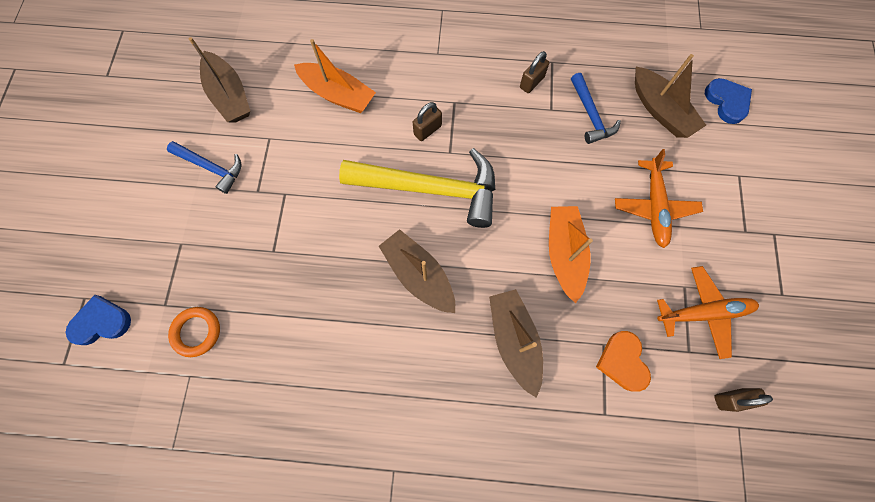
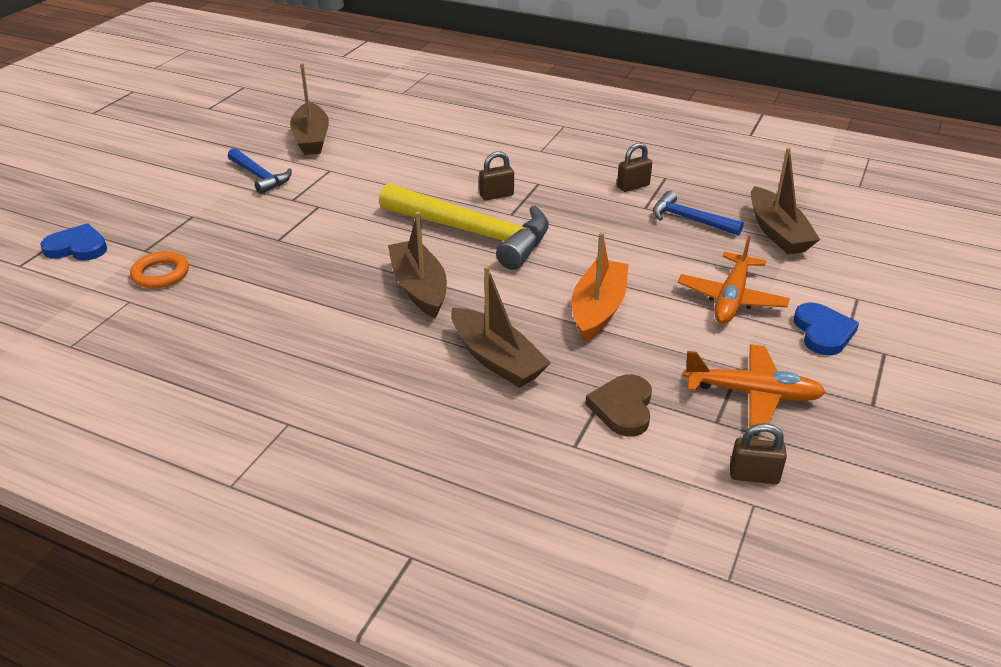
camera: 20 degrees right, 35 degrees down
orange boat [294,39,376,113] -> none
brown boat [489,289,543,398] -> brown boat turned 135 degrees clockwise [451,266,551,388]
blue hammer [571,73,621,144] -> blue hammer turned 120 degrees clockwise [653,191,744,236]
orange heart [596,331,651,392] -> brown heart [585,374,652,437]
blue heart [705,78,752,124] -> blue heart moved to [794,302,859,356]

